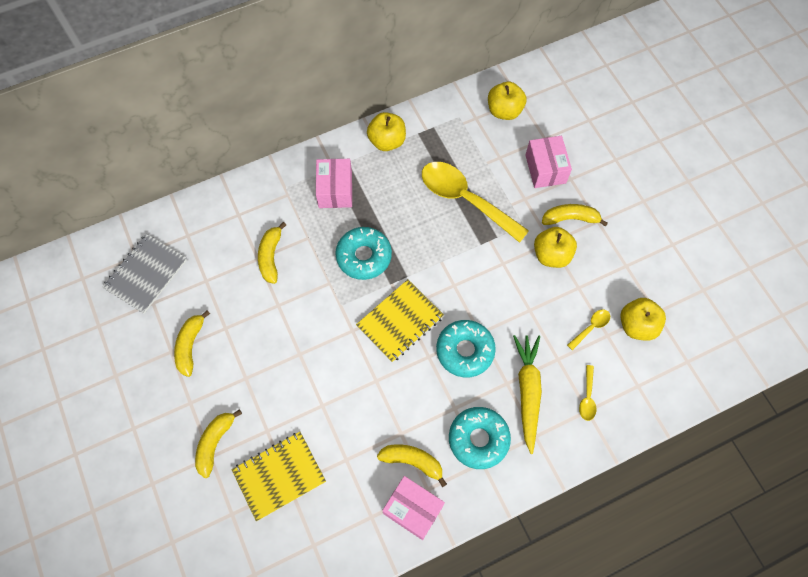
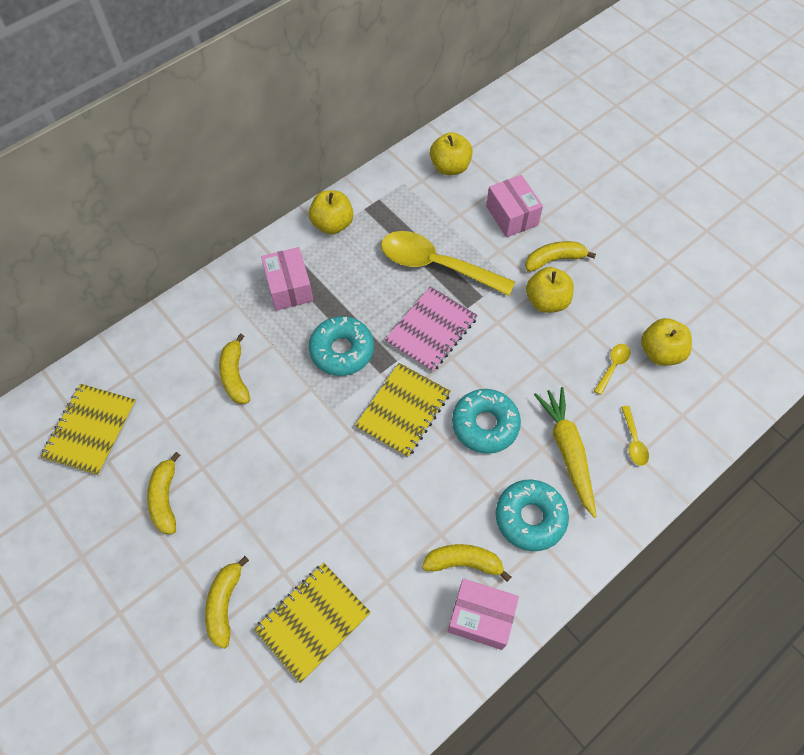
camera: 15 degrees left, 5 degrees down
grey notebook [102,234,187,314] -> yellow notebook [40,384,137,476]
none -> pink notebook [385,286,478,372]

